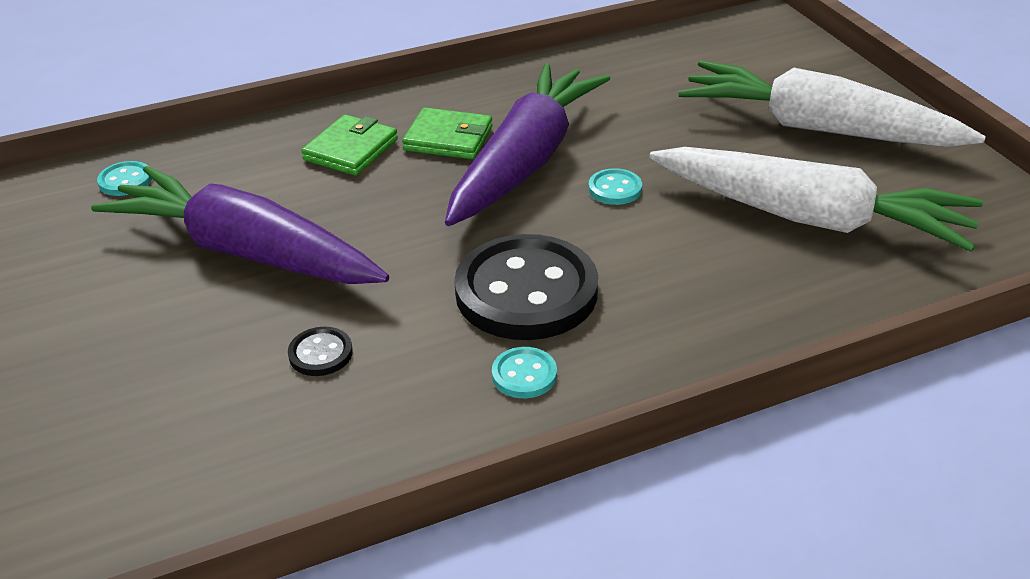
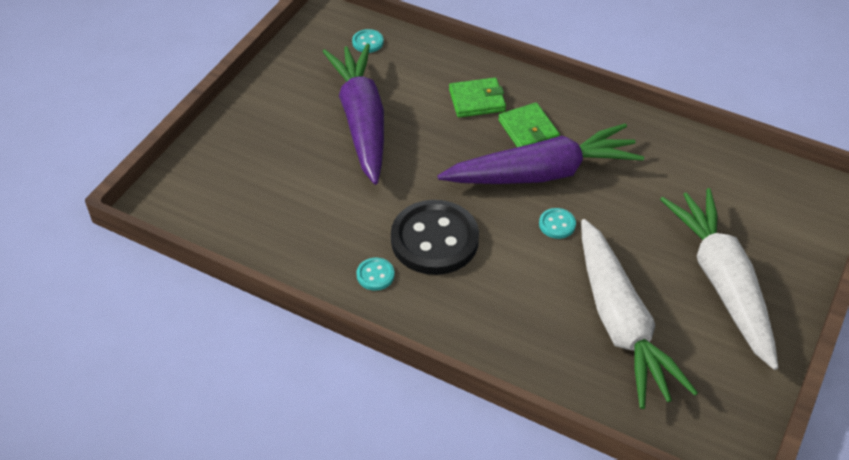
camera: 50 degrees right, 10 degrees up
black button [288,327,353,376] -> none

